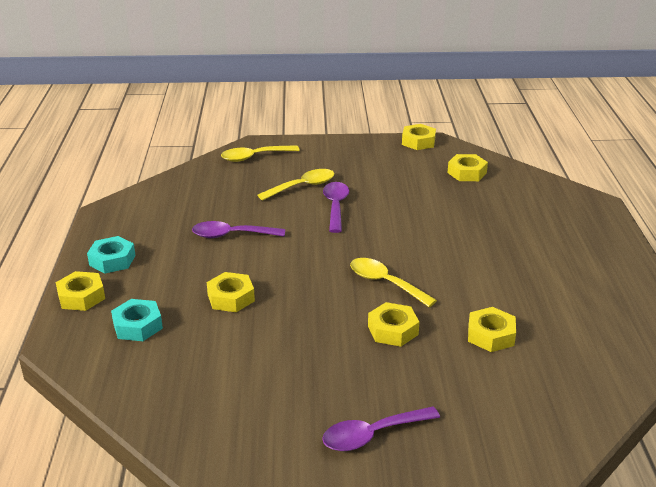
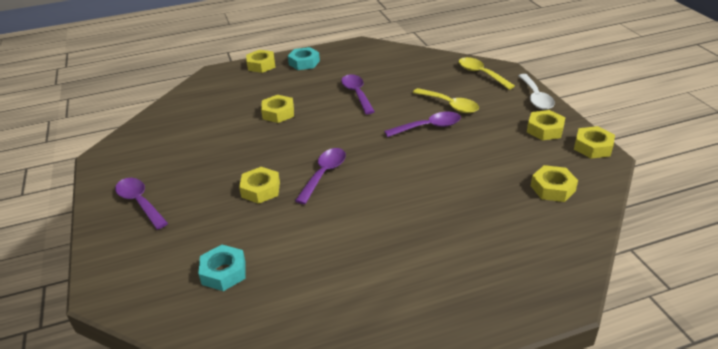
camera: 75 degrees right, 5 degrees up
turquoise nut [111,299,163,341] -> turquoise nut moved to [198,245,245,291]
yellow spoon [350,258,437,307] -> purple spoon [295,148,346,204]
yellow nut [468,307,516,352] -> yellow nut moved to [527,110,565,140]
none -> white spoon [518,74,555,110]

